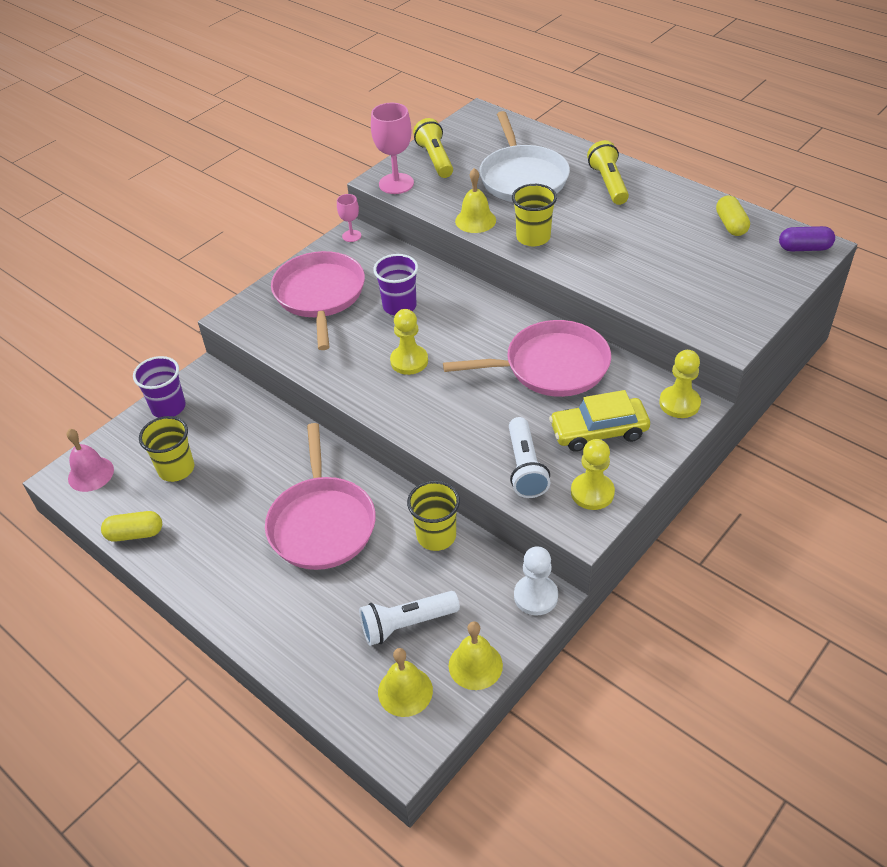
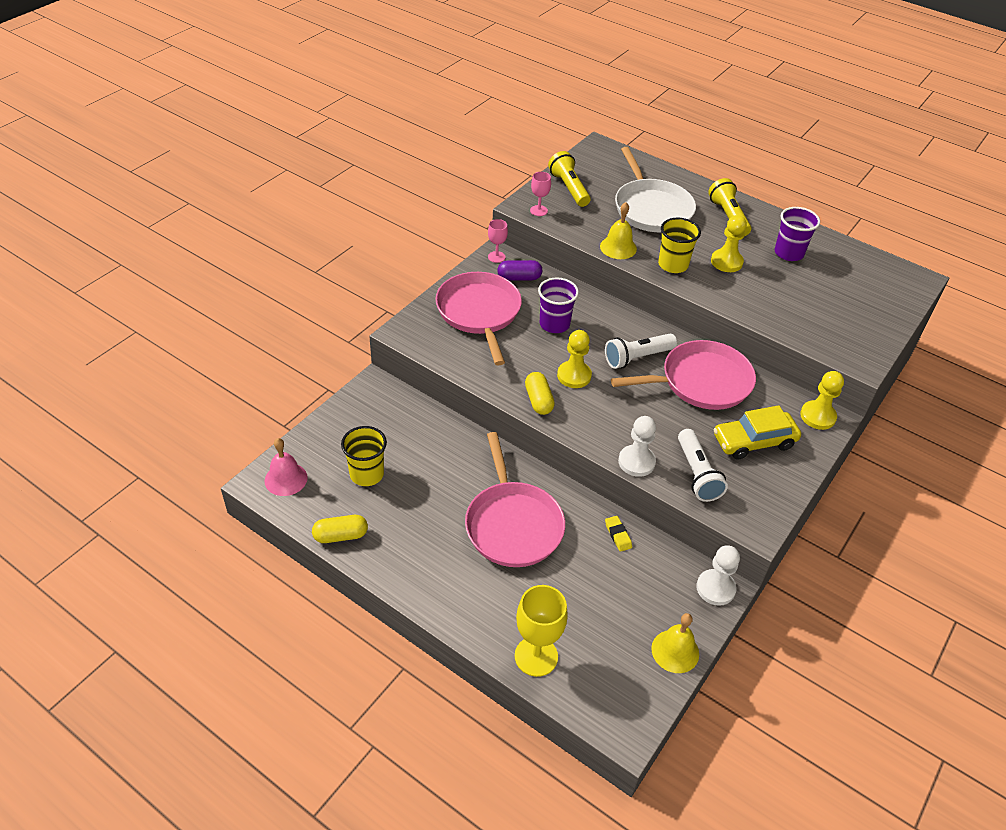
camera: 10 degrees left, 0 degrees up
purple cup [133,356,186,418] -> purple cup moved to [775,207,820,261]
white flashlight [359,591,460,646] -> white flashlight moved to [605,333,677,369]
pink goblet [371,103,414,194] -> pink goblet [530,172,551,216], size x0.55
yellow bell [378,648,433,717] -> none
yellow cup [407,481,460,551] -> yellow eraser [605,516,632,552]
yellow pawn [571,439,615,510] -> yellow pawn moved to [711,215,747,272]
yellow capsule [716,196,750,236] -> yellow capsule moved to [525,372,555,415]
purple capsule [779,226,835,251] -> purple capsule moved to [497,260,542,281]
none -> yellow goblet [515,585,568,677]
none -> white pawn [618,416,656,477]

